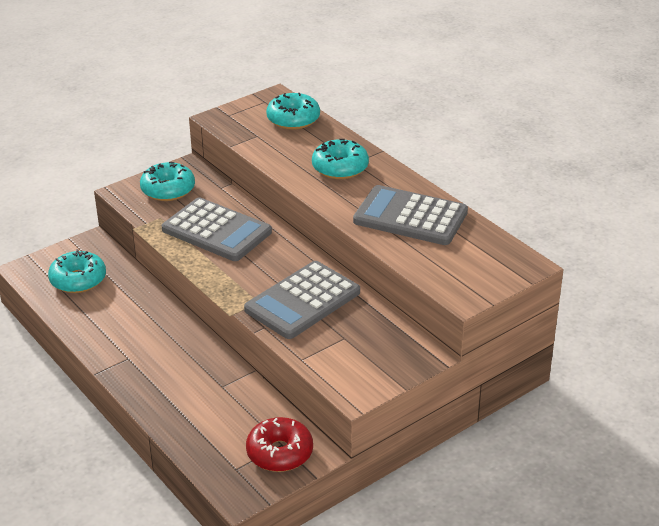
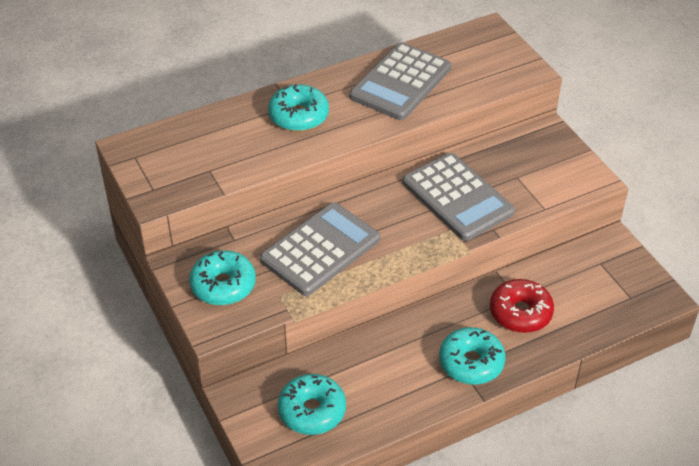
camera: 80 degrees left, 10 degrees up
red donut [246,417,313,472] -> red donut moved to [490,279,554,333]
turquoise donut [266,93,320,130] -> turquoise donut moved to [439,327,506,385]

